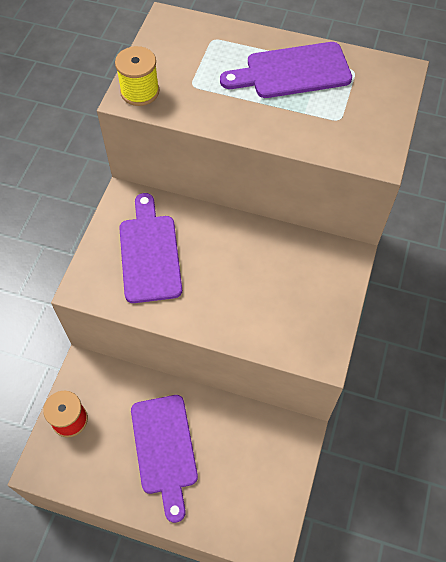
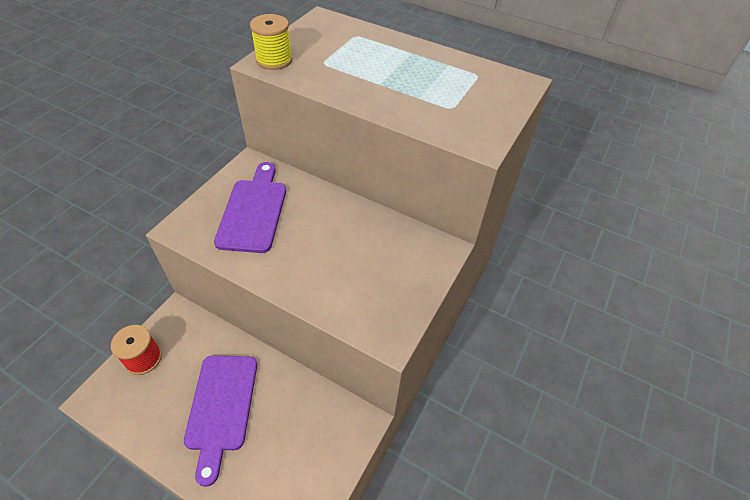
camera: 10 degrees right, 10 degrees down
purple cutting board [220,42,352,98] -> none

